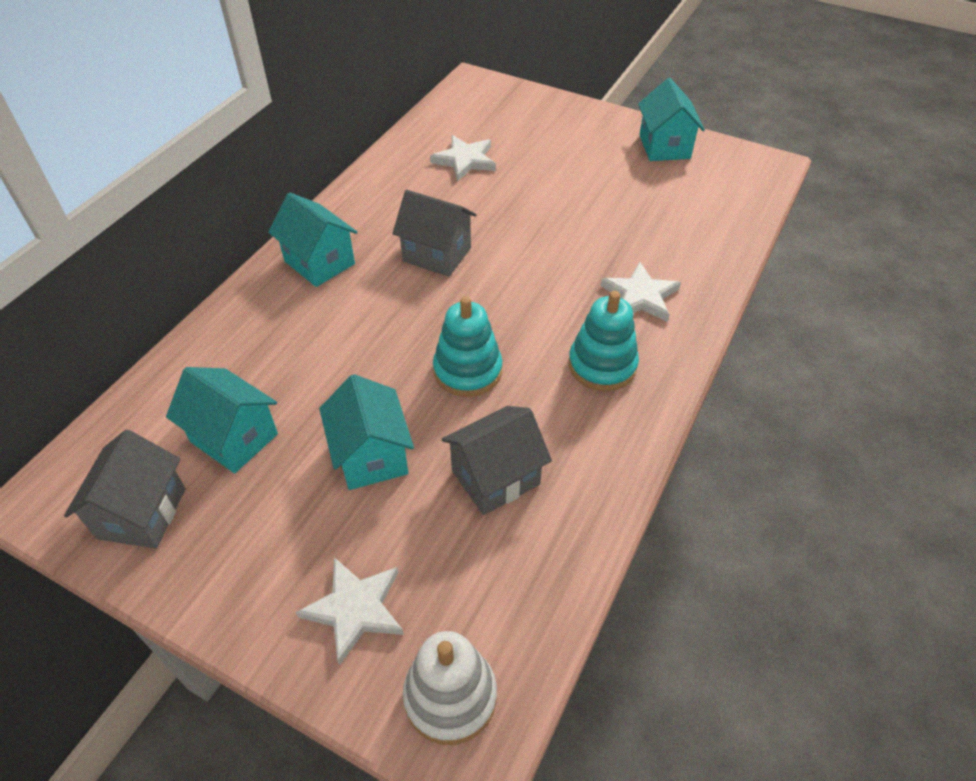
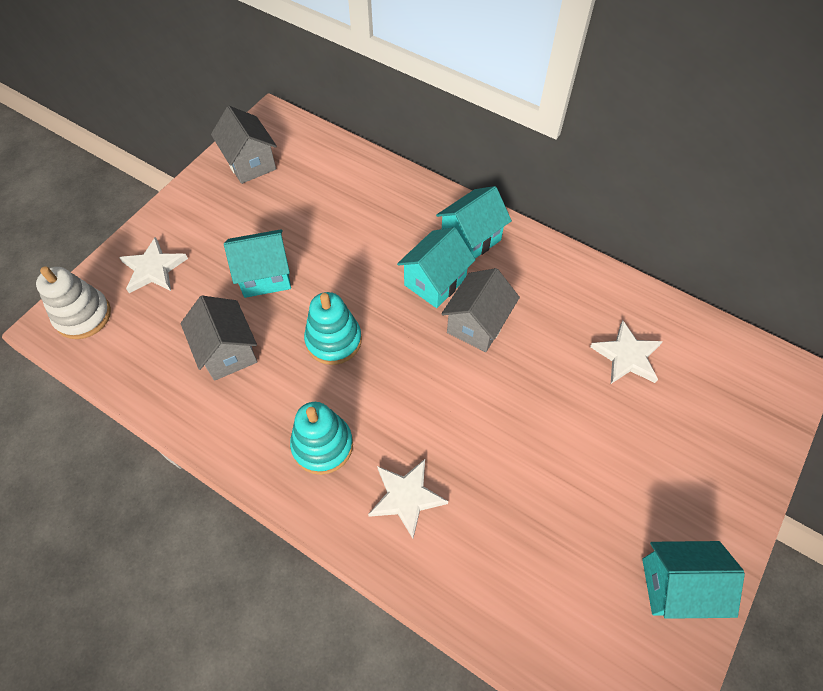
camera: 95 degrees right, 10 degrees up
grey house [64,429,186,548] -> grey house turned 45 degrees clockwise [211,106,277,184]
turquoise house [166,367,278,473] -> turquoise house moved to [397,227,476,308]

